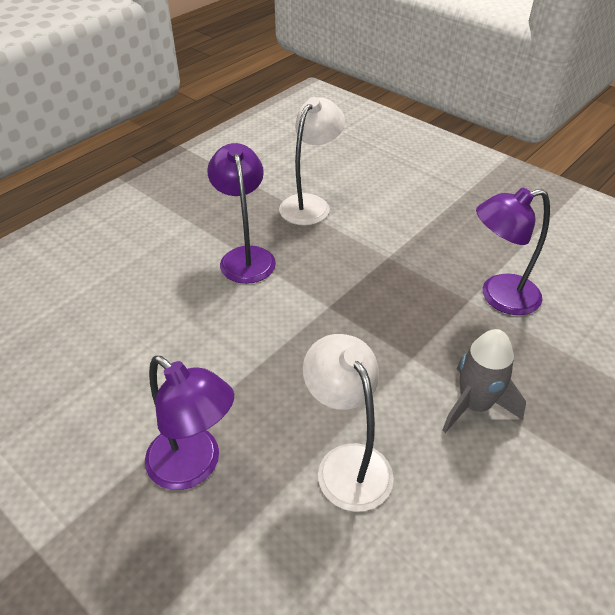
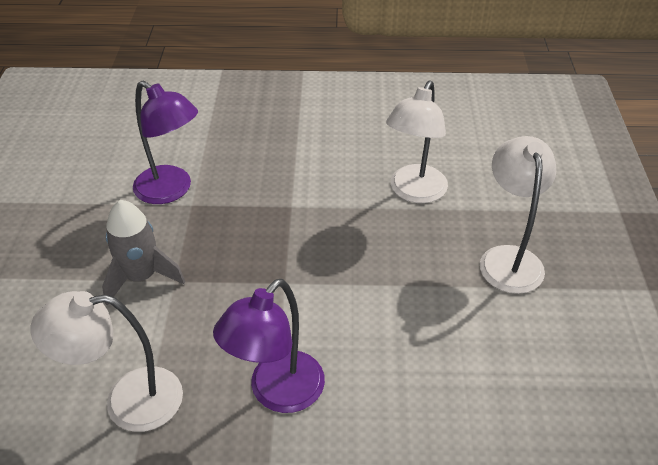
camera: 130 degrees left, 0 degrees up
purple lamp [145,356,234,490] -> white lamp [480,136,556,294]
grey rocket [442,329,526,433] -> grey rocket moved to [102,200,185,306]

